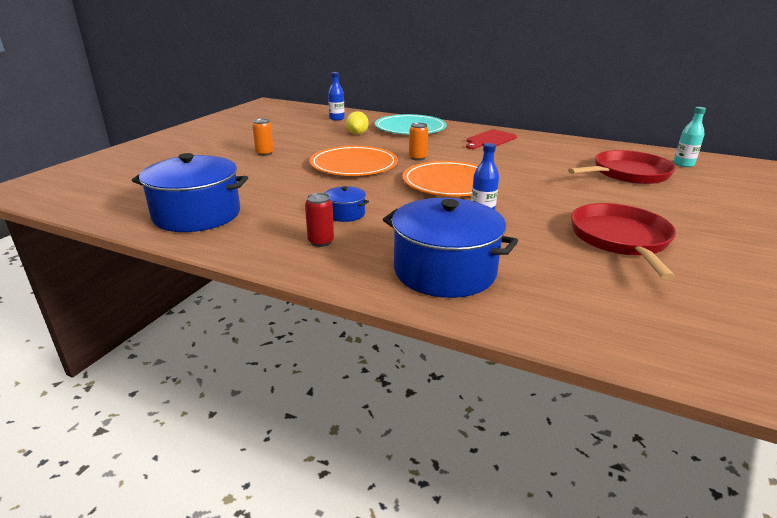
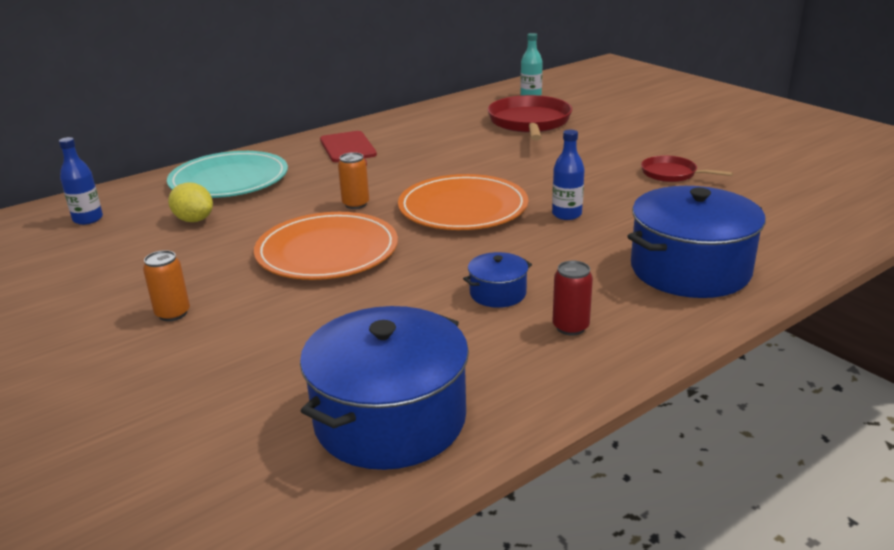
camera: 60 degrees left, 0 degrees up
red pan [571,203,676,280] -> red pan [641,155,733,182], size x0.55

